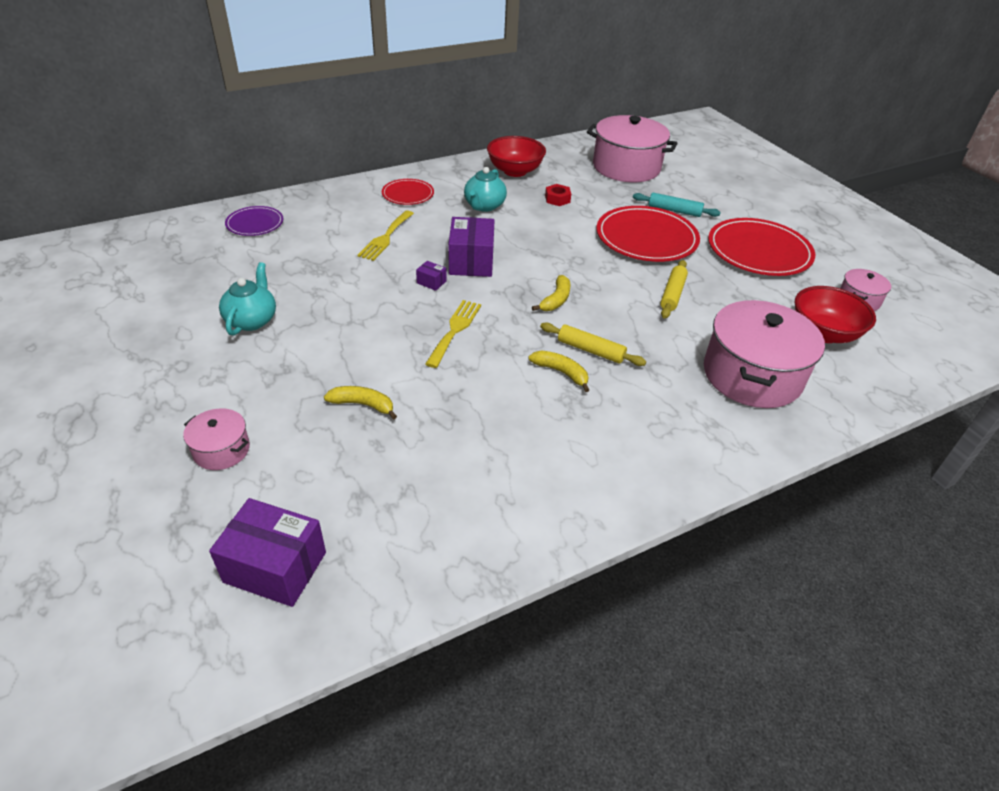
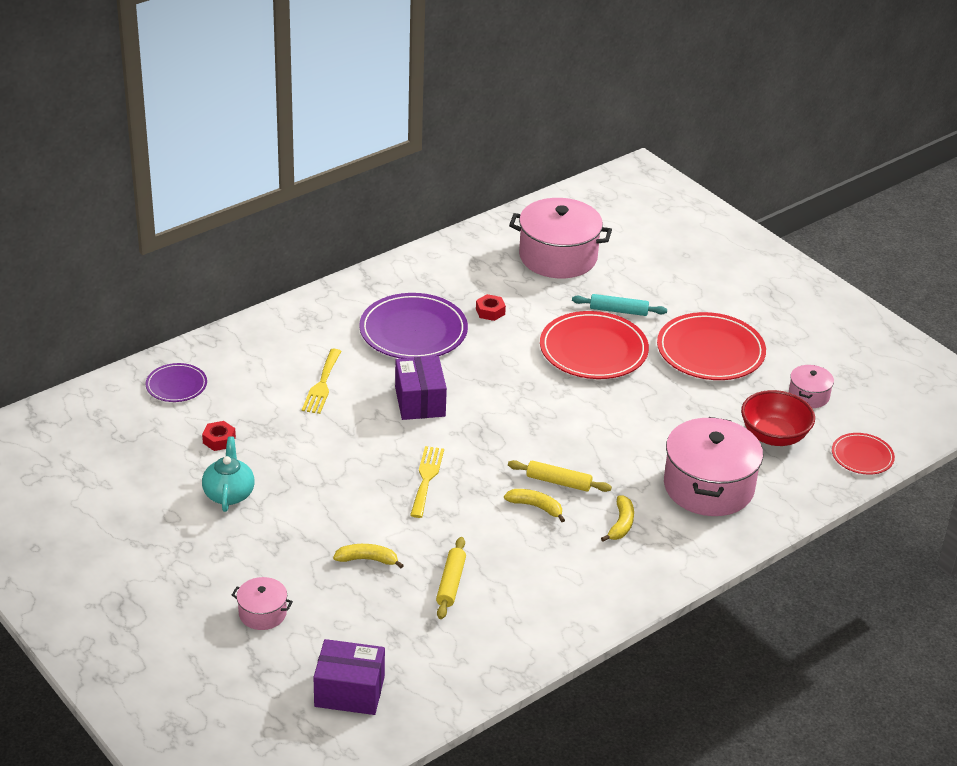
camera: 10 degrees left, 5 degrees down
red plate [382,179,434,205] -> red plate moved to [832,433,895,475]
purple box [416,261,447,291] -> none
turquoise teapot [464,167,507,212] -> purple plate [359,293,468,359]
red bowl [487,136,546,177] -> none
yellow banana [532,275,570,311] -> yellow banana moved to [601,495,634,542]
yellow rolling pin [660,260,688,319] -> yellow rolling pin moved to [436,537,466,619]
none -> red nut [202,421,236,451]

